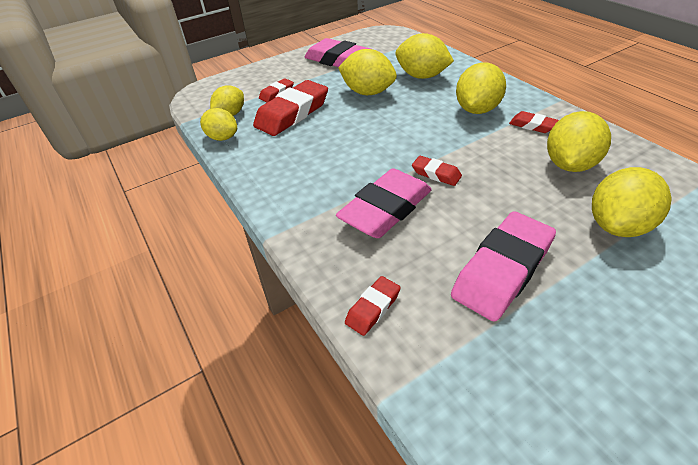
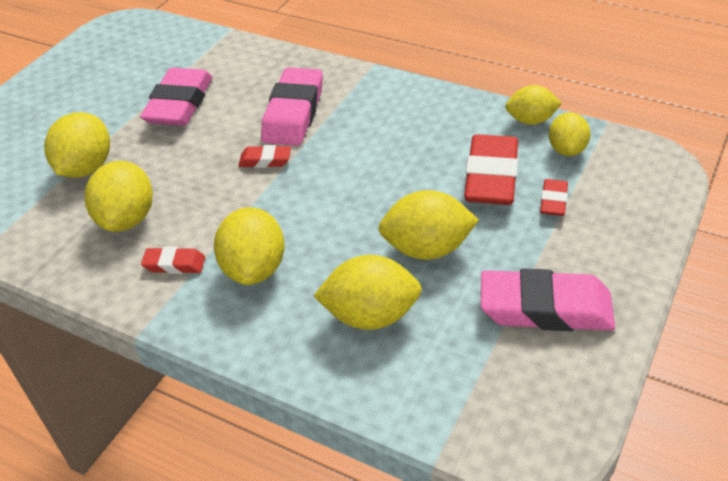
camera: 150 degrees right, 0 degrees up
red eraser [345,276,401,336] -> none

